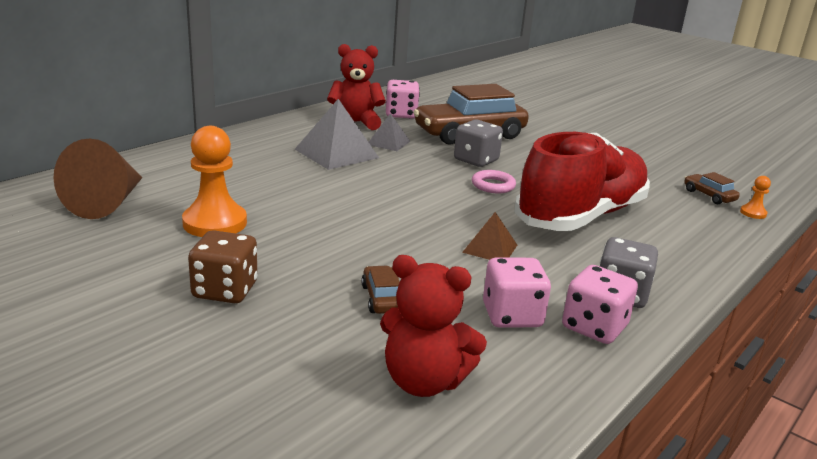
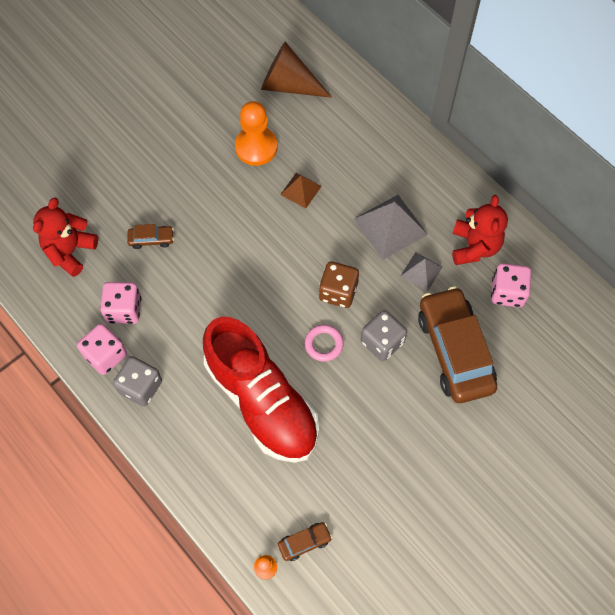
camera: 100 degrees right, 40 degrees up
brown dice [188,230,257,303] -> brown dice moved to [319,261,359,308]
brown pyramid [462,212,517,260] -> brown pyramid moved to [280,173,322,208]

